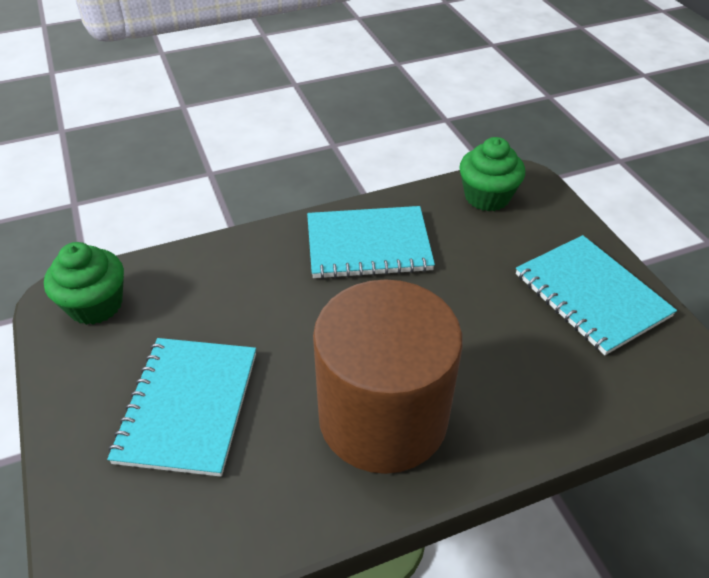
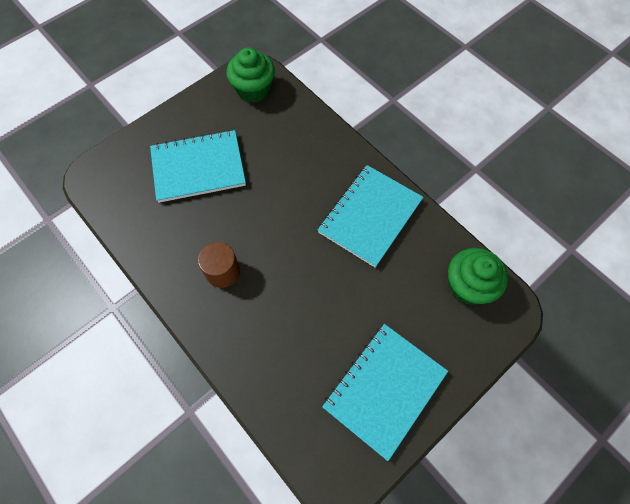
camera: 70 degrees right, 20 degrees up
turquoise notebook [307,206,435,279] -> turquoise notebook turned 60 degrees clockwise [317,165,423,268]
brown cylinder [313,279,463,474] -> brown cylinder [198,242,240,288], size x0.41

